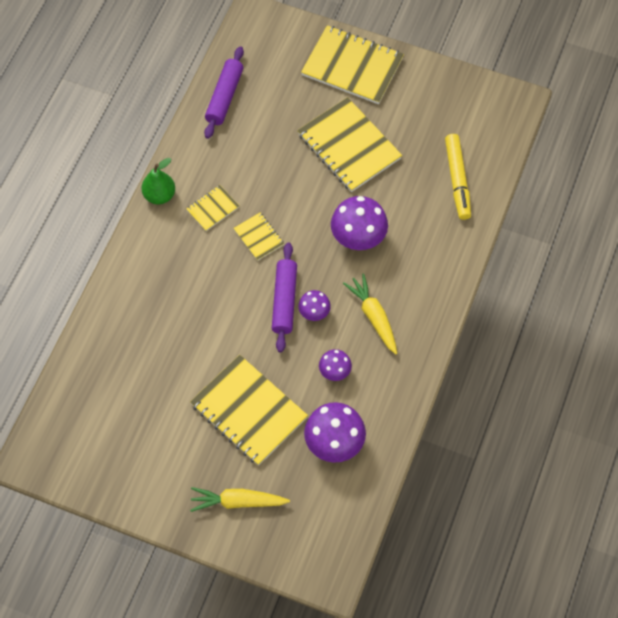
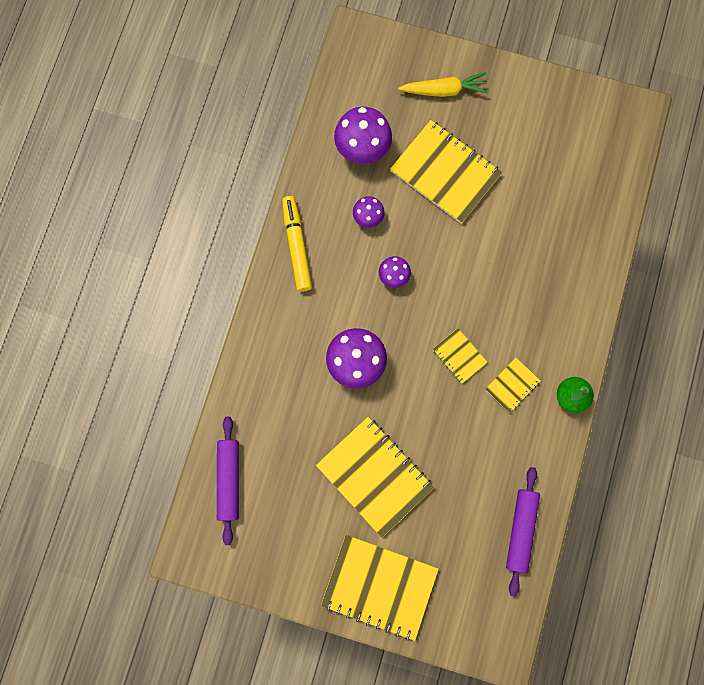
camera: 175 degrees right, 15 degrees up
purple rolling pin [272,242,297,352] -> purple rolling pin moved to [217,417,239,545]
yellow carrot [343,273,397,354] -> none
yellow marker [445,134,471,220] -> yellow marker moved to [282,196,312,292]

